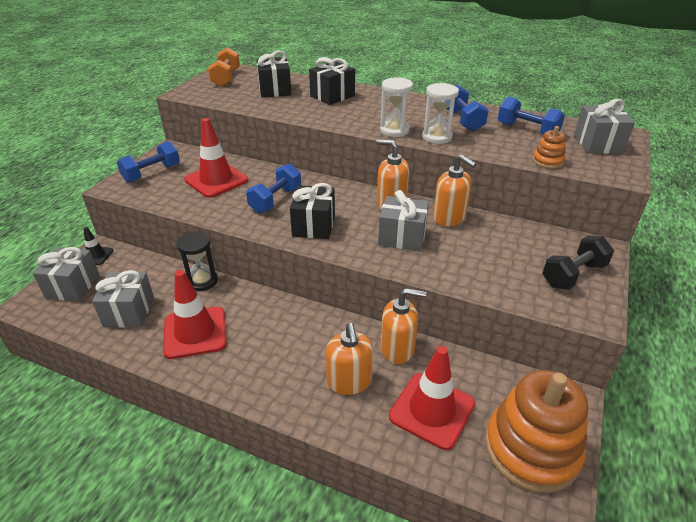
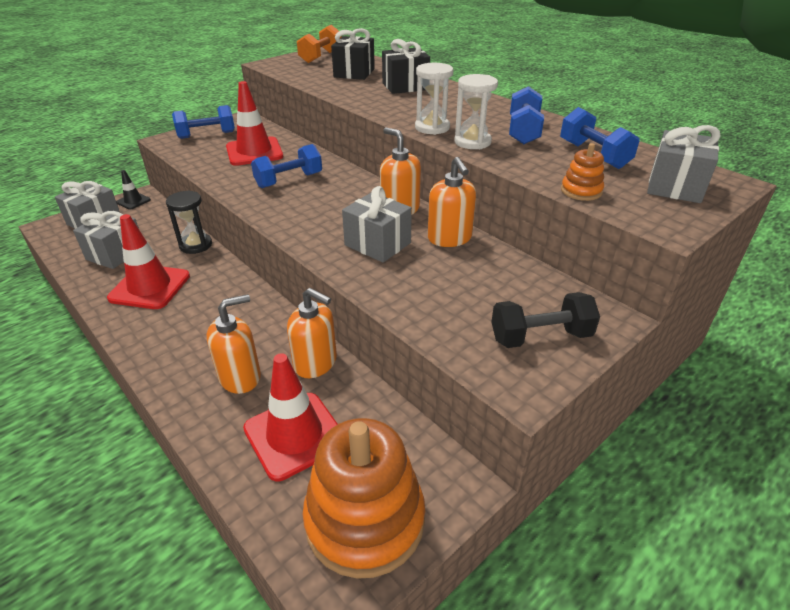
camera: 25 degrees right, 0 degrees up
black gift [290,183,335,239] -> none
orange soap dispenser [326,323,373,395] -> orange soap dispenser turned 135 degrees counterclockwise [207,294,261,394]

